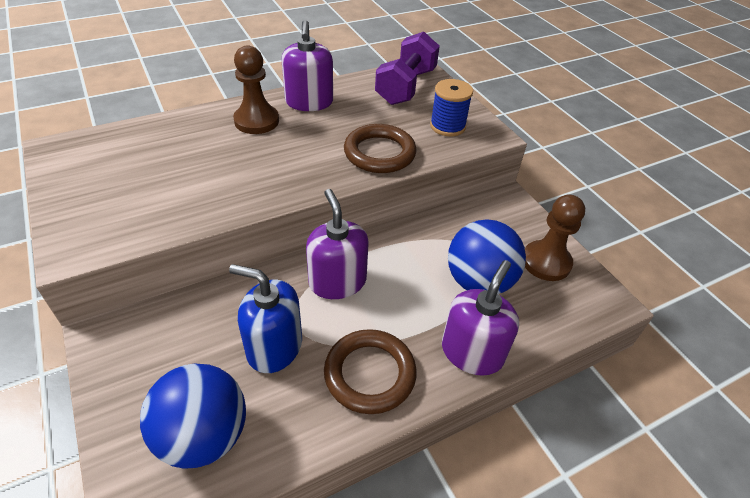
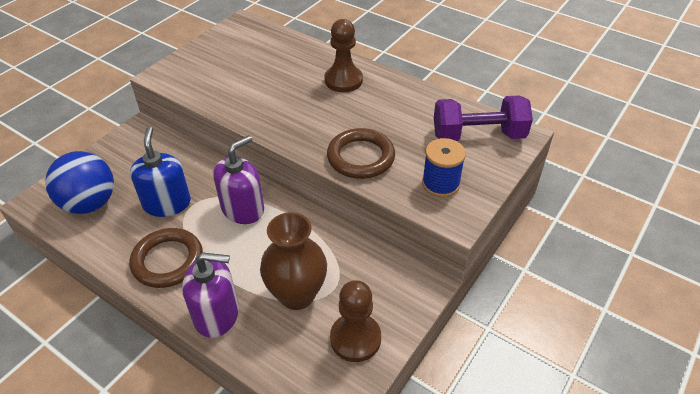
camera: 65 degrees right, 0 degrees up
purple soap dispenser [282,20,333,111] -> none
blue ball [448,219,526,294] -> brown vase [260,213,327,310]

